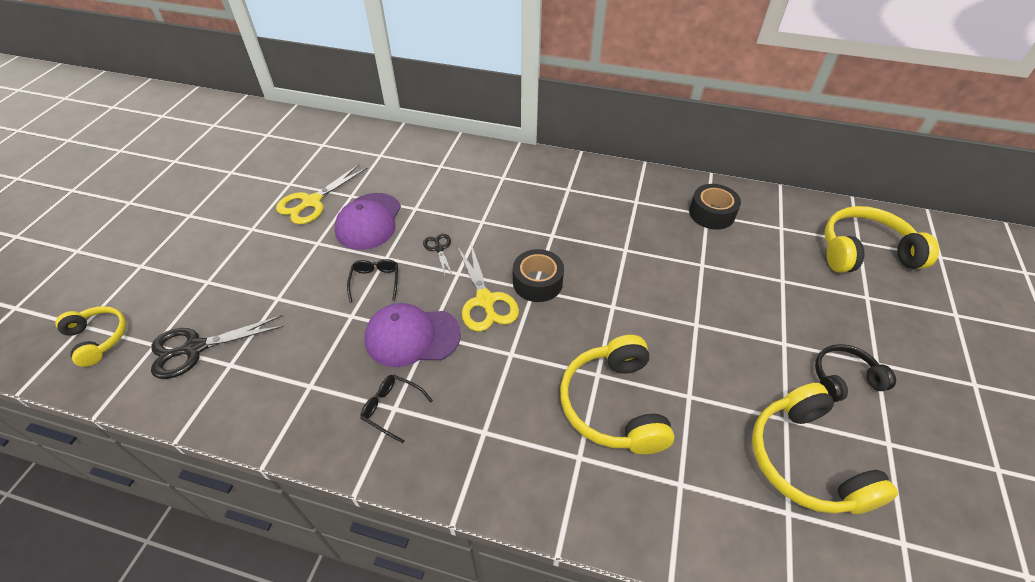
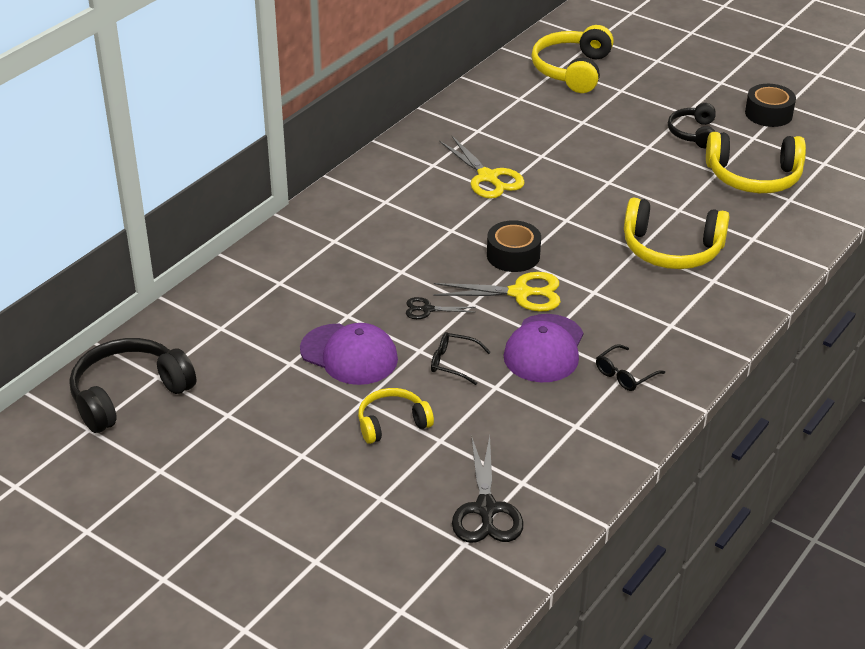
camera: 70 degrees left, 10 degrees down
yellow headphones [55,306,126,367] -> yellow headphones moved to [358,388,434,444]
yellow scissors [276,164,367,224] -> yellow scissors moved to [440,136,525,199]
black tape [689,184,741,230] -> black tape moved to [745,84,796,127]
none -> black headphones [70,338,196,433]

